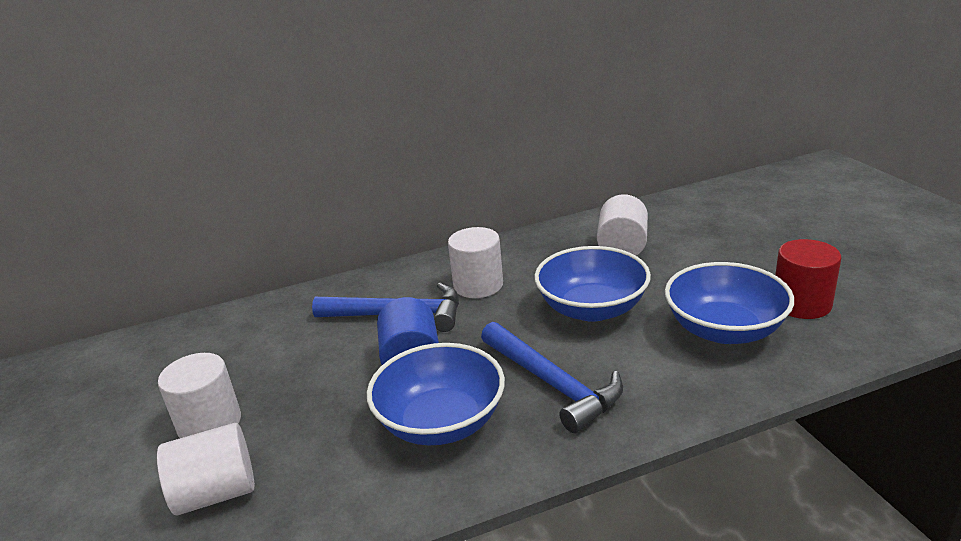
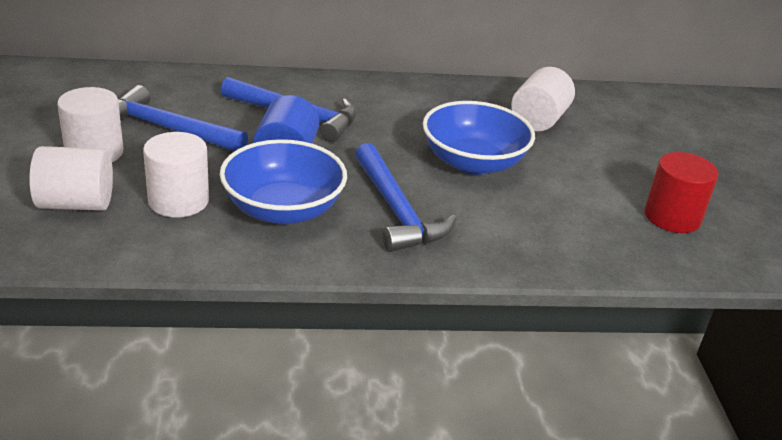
camera: 10 degrees right, 5 degrees up
white cylinder [448,227,503,298] -> white cylinder moved to [143,132,209,218]
blue bowl [665,262,794,344] -> none
none -> blue hammer [118,85,248,151]

